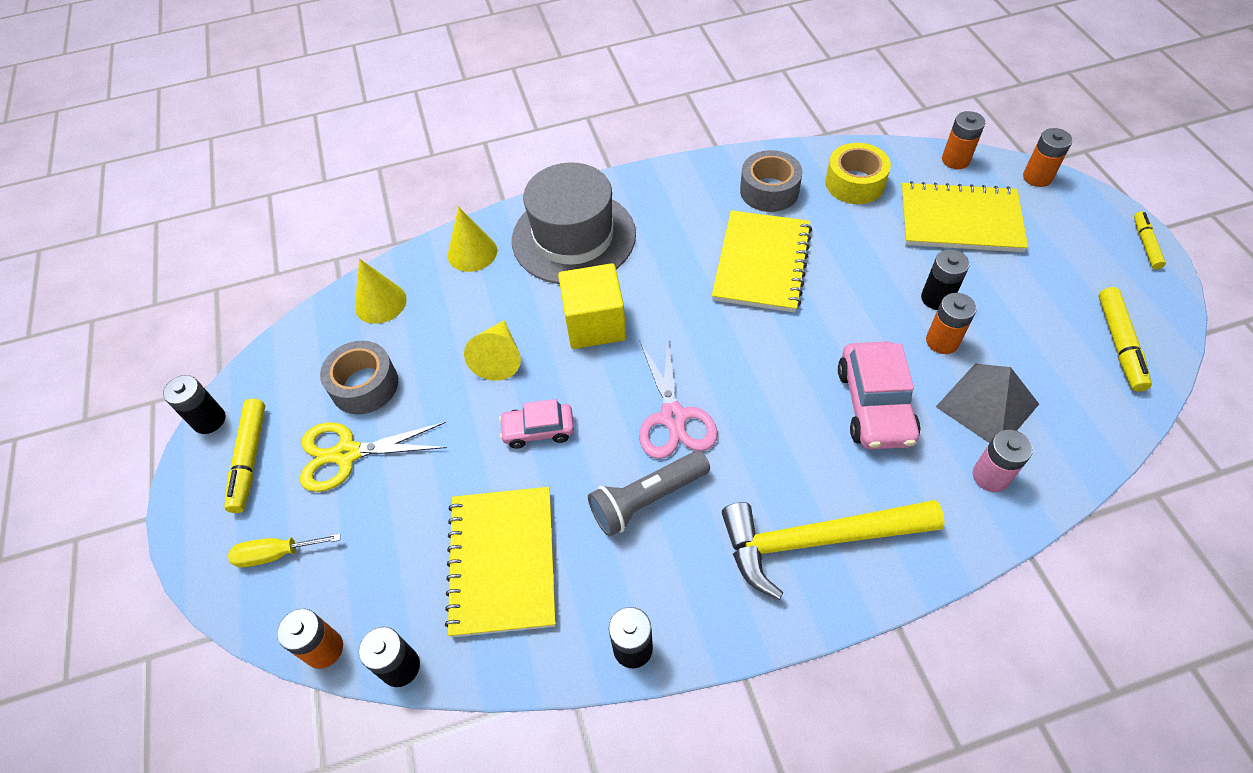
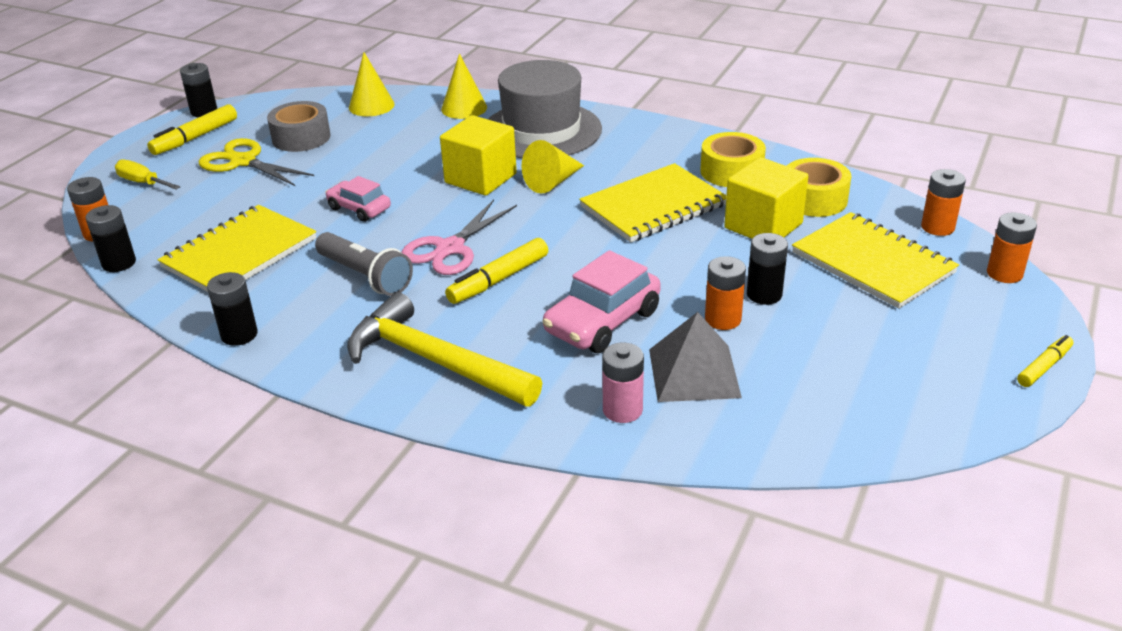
camera: 40 degrees right, 20 degrees down
yellow cone [464,320,521,381] -> yellow cone moved to [521,140,584,194]
grey flashlight [588,451,710,537] -> grey flashlight turned 150 degrees counterclockwise [315,232,413,296]
grey tape [740,150,802,212] -> yellow tape [700,132,766,187]
yellow marker [1098,287,1152,392] -> yellow marker moved to [445,238,548,304]
none -> yellow cube [724,157,809,239]

